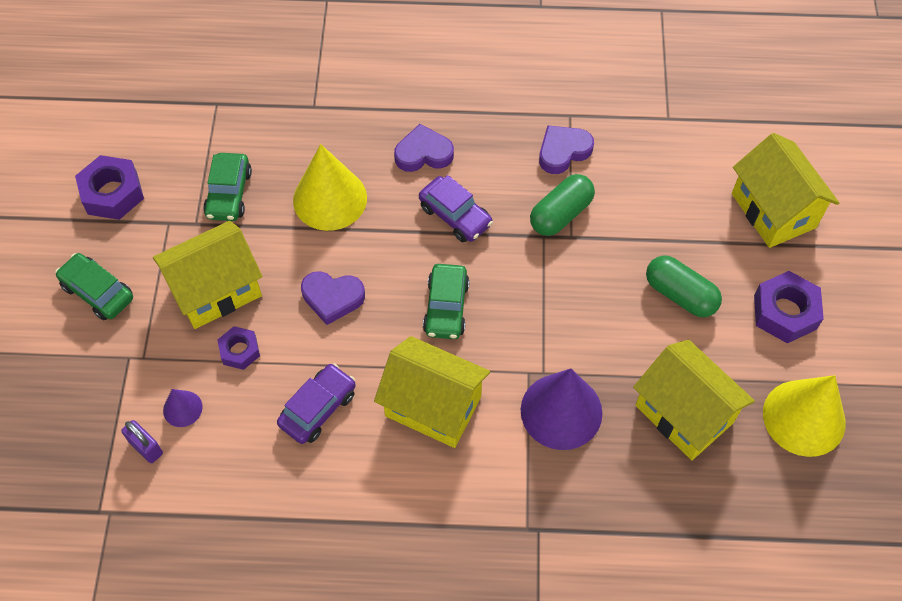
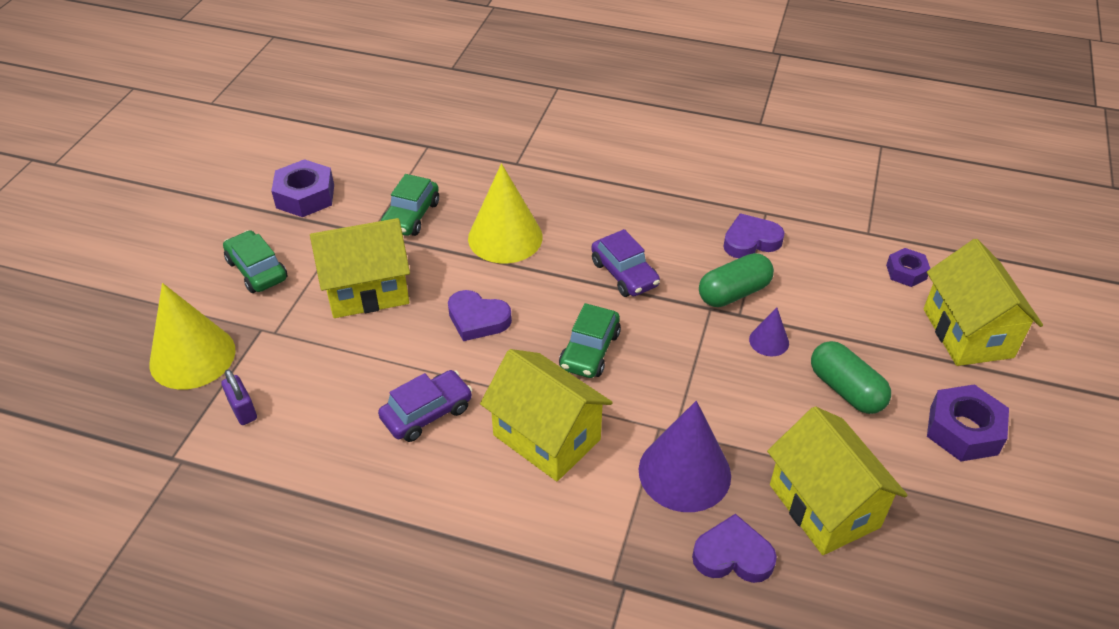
camera: 15 degrees right, 15 degrees down
purple cone [163,389,203,427] -> purple cone moved to [749,308,789,356]
purple nut [217,326,260,370] -> purple nut moved to [886,248,930,287]
purple heart [394,124,454,172] -> purple heart moved to [692,514,777,583]
yellow cone [763,375,846,457] -> yellow cone moved to [149,283,235,390]

